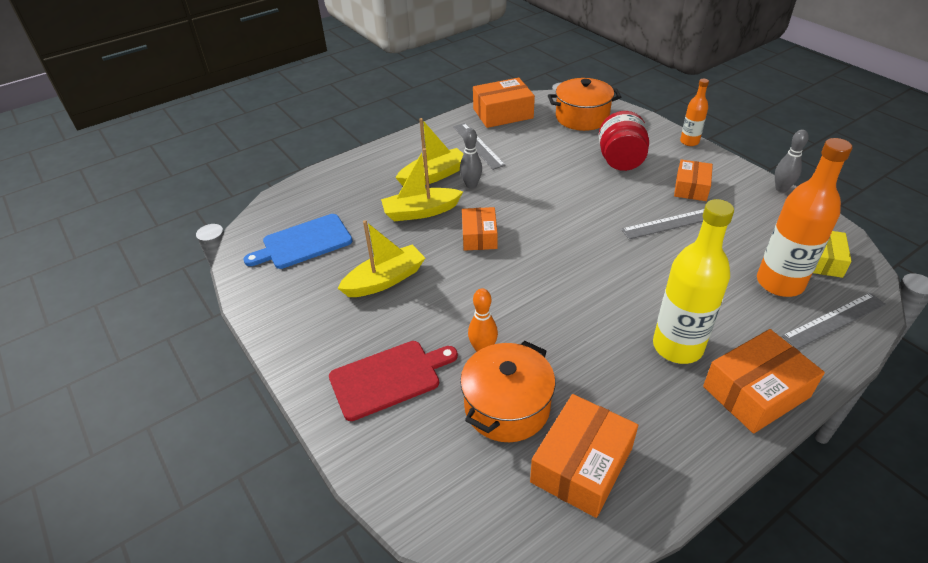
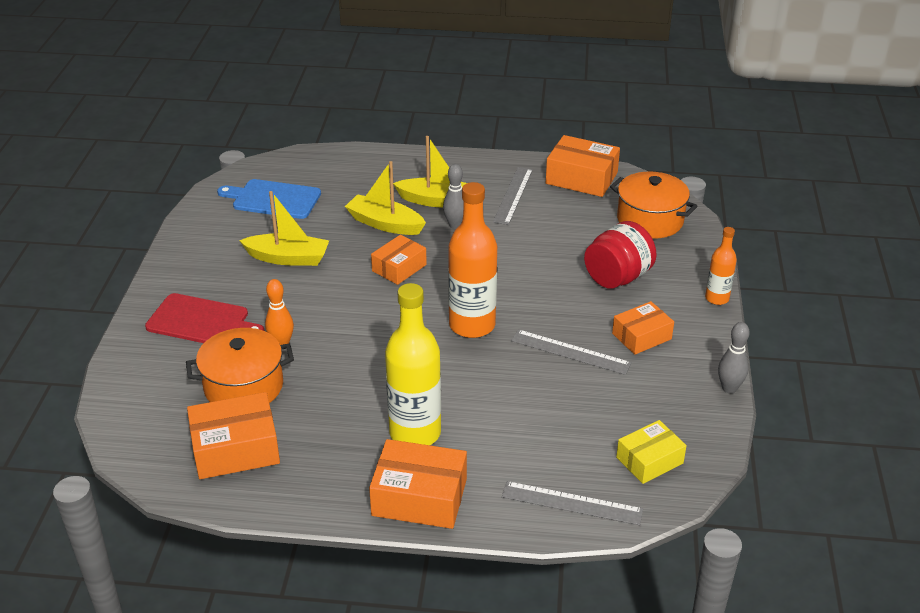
camera: 40 degrees right, 5 degrees down
orange bottle [757,138,852,297] -> orange bottle moved to [448,182,497,338]

